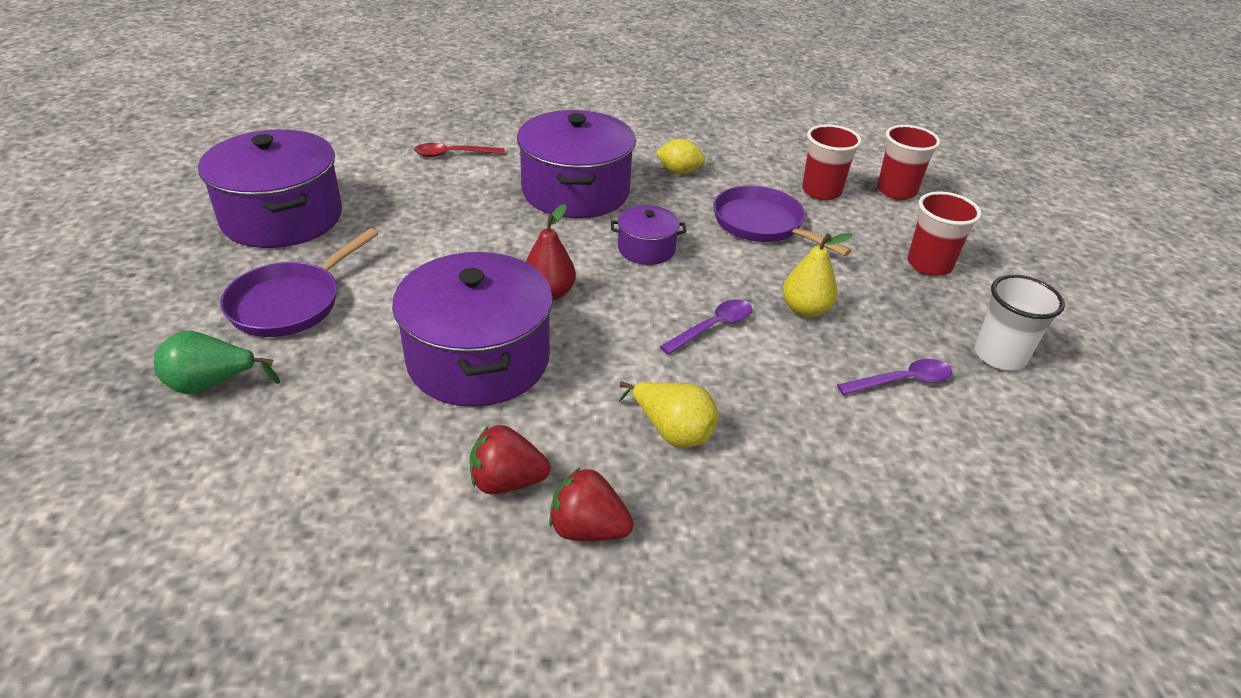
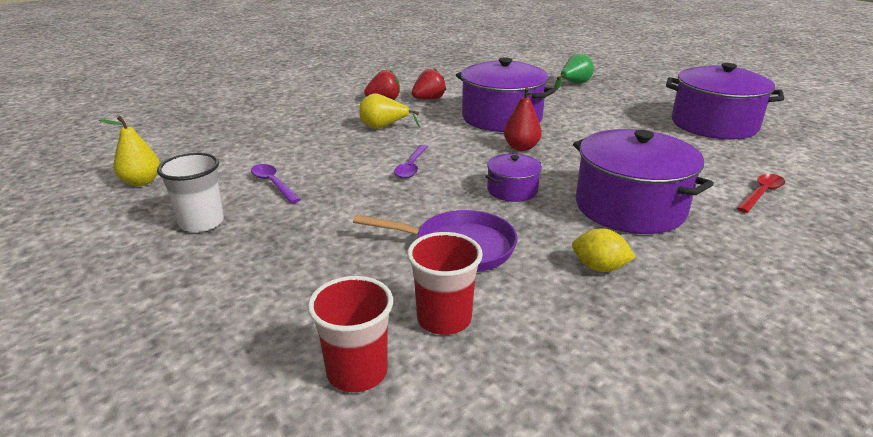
camera: 145 degrees right, 10 degrees down
purple pan [220,228,378,337] -> none
yellow lemon [656,139,705,174] -> yellow lemon turned 45 degrees clockwise [572,228,636,272]
yellow pear [783,233,852,318] -> yellow pear moved to [99,116,160,186]
purple spoon [837,359,952,395] -> purple spoon turned 105 degrees clockwise [251,164,301,203]
red cup [908,191,981,276] -> none

